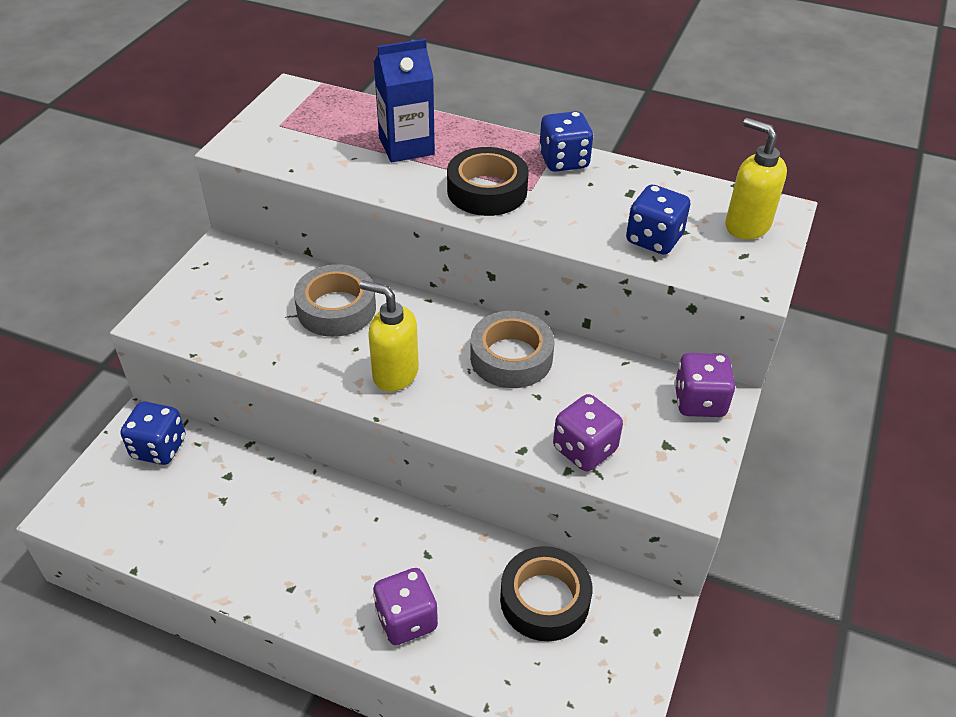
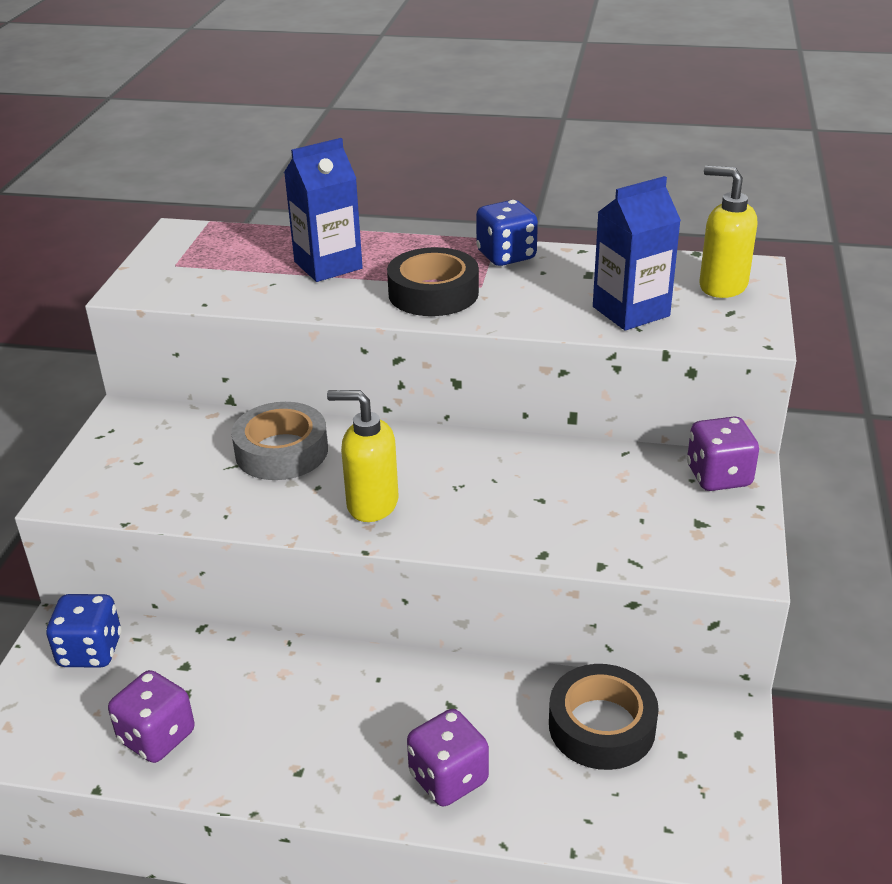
camera: 10 degrees left, 10 degrees down
grey tape [470,311,554,388] -> none
purple dice [553,394,623,471] -> purple dice moved to [108,670,195,763]
blue dice [626,185,690,255] -> blue carton [593,176,681,331]

